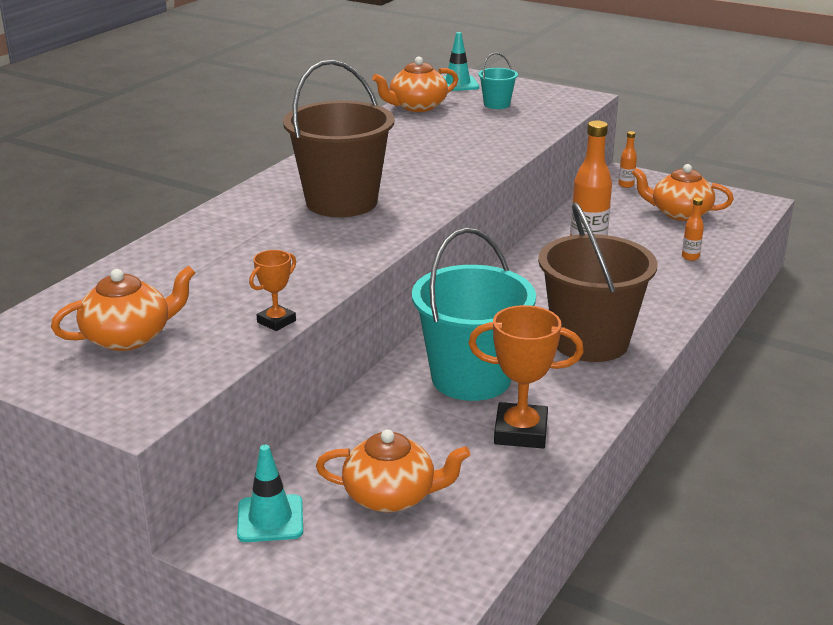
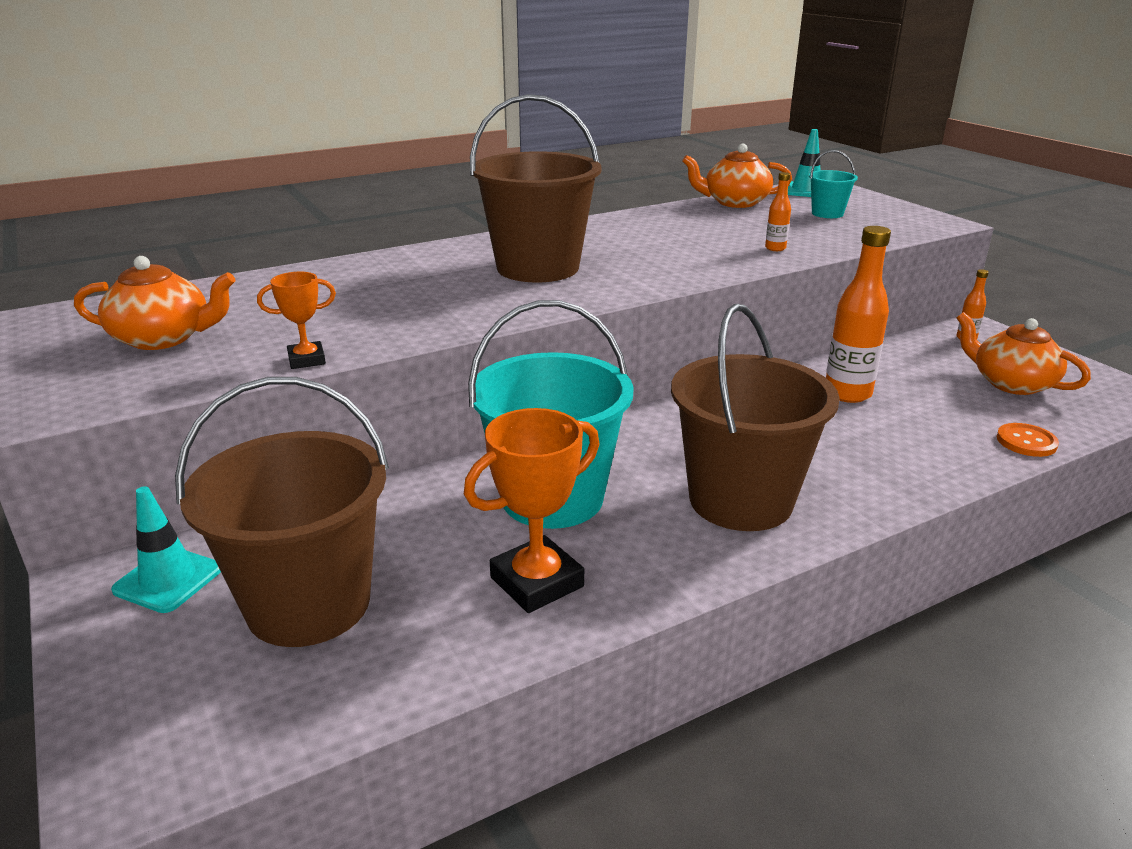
camera: 30 degrees right, 0 degrees up
orange teapot [316,429,470,512] -> brown bucket [175,377,389,647]
orange trophy [468,305,584,448] -> orange trophy turned 75 degrees counterclockwise [464,408,600,613]
orange bottle [682,198,704,261] -> orange bottle moved to [765,172,791,251]
none -> orange button [996,423,1059,457]

